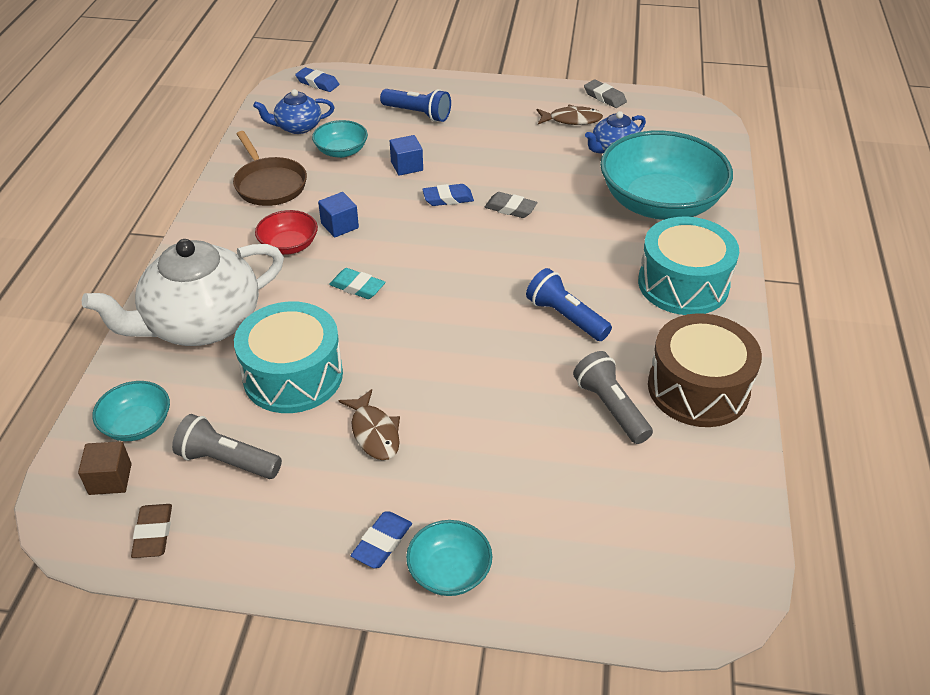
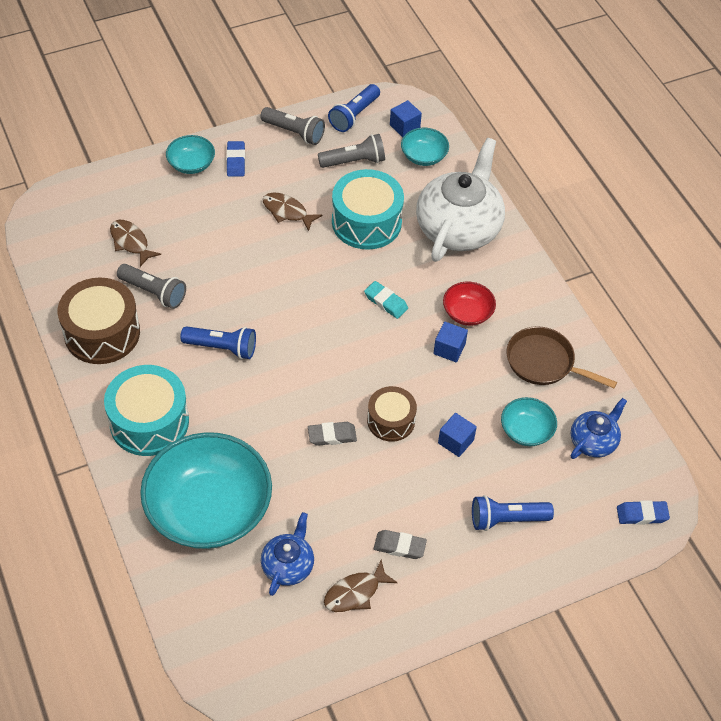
camera: 145 degrees right, 10 degrees up
brown cube [78,441,132,495] -> blue cube [390,100,422,137]
brown eraser [131,504,172,558] -> blue flashlight [328,84,380,132]
turquoise eraser [329,268,385,299] -> turquoise eraser turned 45 degrees clockwise [364,281,408,319]
blue eraser [422,184,474,206] -> brown drum [367,386,417,442]
grey eraser [584,79,627,108] -> grey eraser moved to [374,530,427,559]
none -> brown fish [110,220,161,267]
none -> grey flashlight [260,107,325,145]

